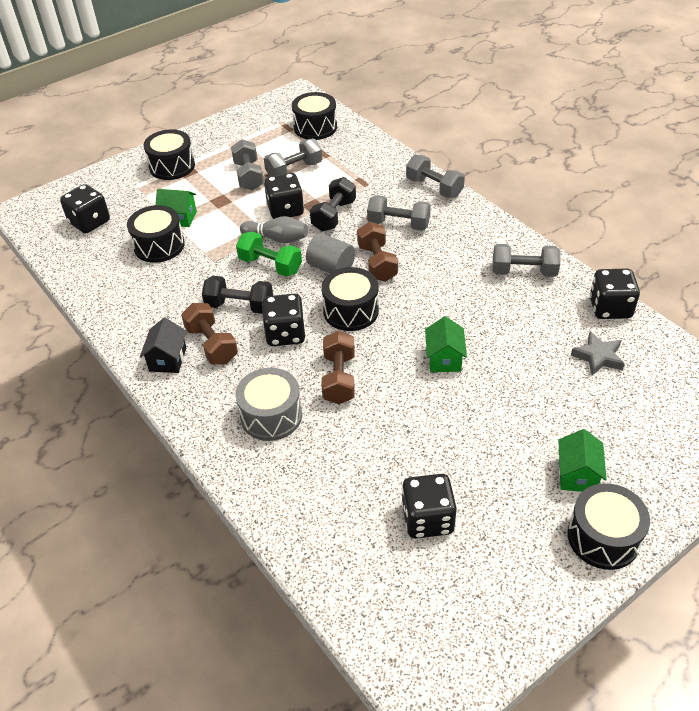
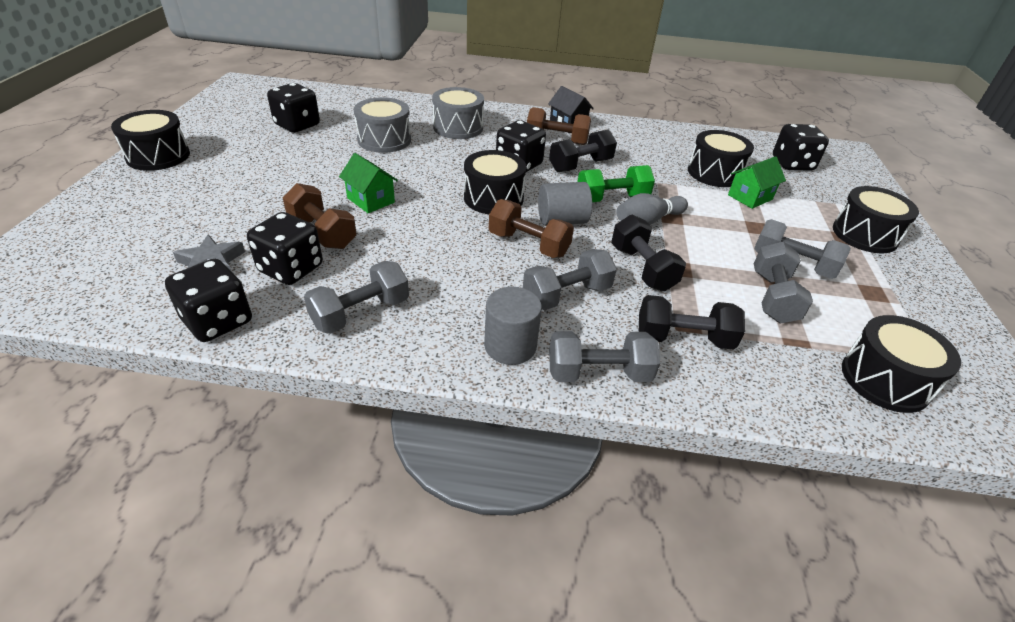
camera: 130 degrees right, 5 degrees down
black dice [264,173,304,219] -> black dice moved to [247,212,323,285]
brown dumbbell [321,331,355,404] -> brown dumbbell moved to [283,183,357,249]
green house [558,429,607,492] -> none
none -> grey drum [354,97,411,153]
none -> grey cylinder [484,287,542,365]
none -> black dumbbell [639,295,745,350]

